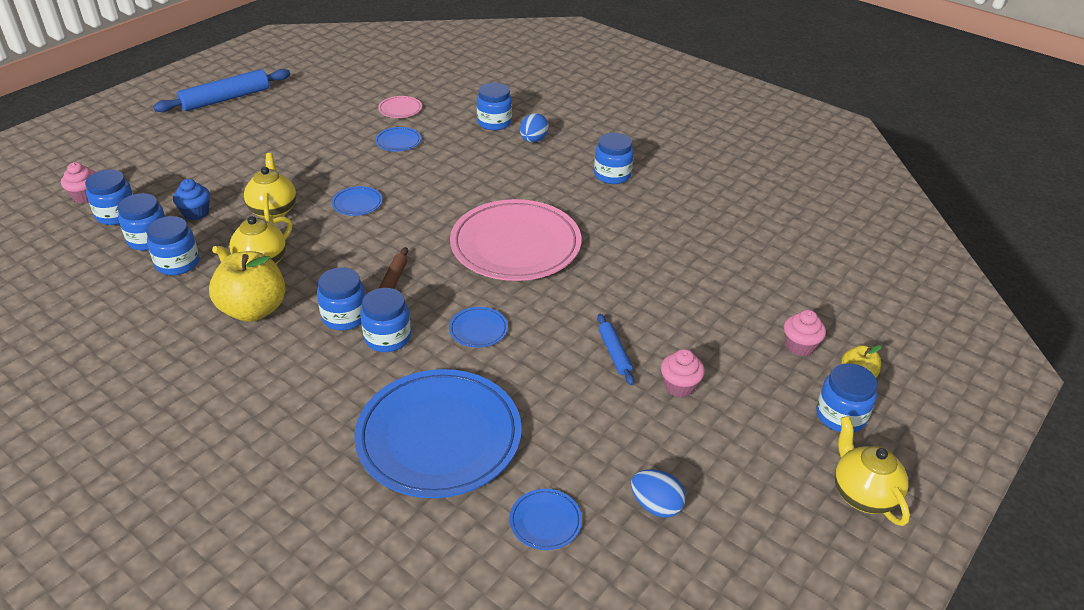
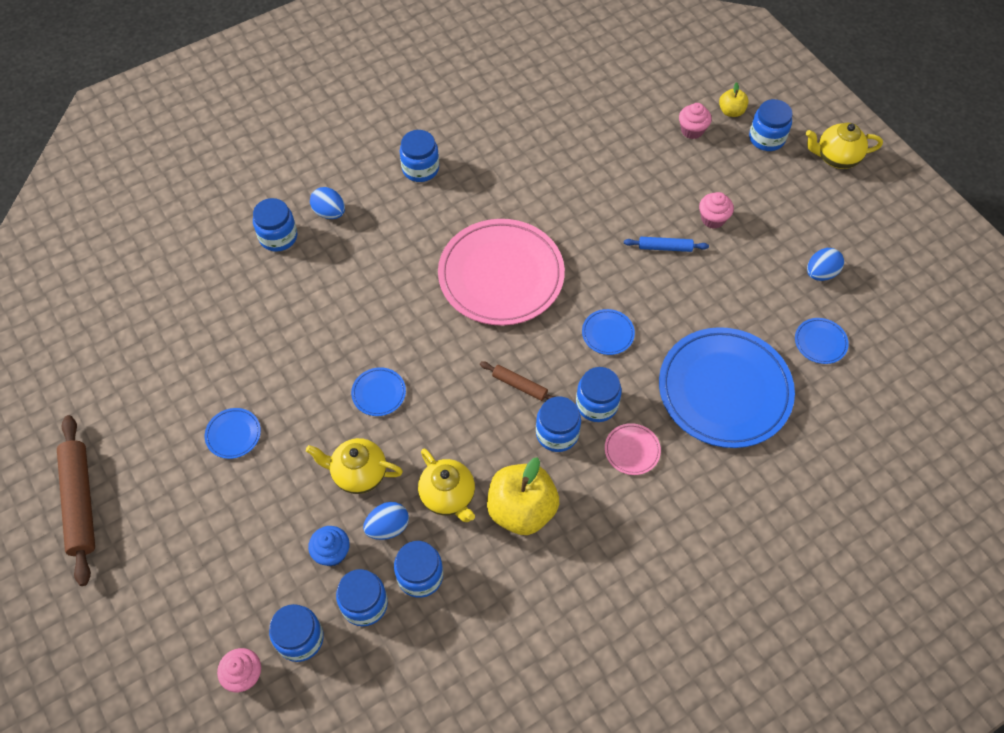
camera: 70 degrees left, 20 degrees up
blue rolling pin [153,69,290,112] -> brown rolling pin [57,415,95,586]
blue plate [375,127,421,152] -> blue plate moved to [205,408,261,459]
pink plate [378,96,422,118] -> pink plate moved to [605,423,661,475]
none -> blue egg [363,502,409,540]

